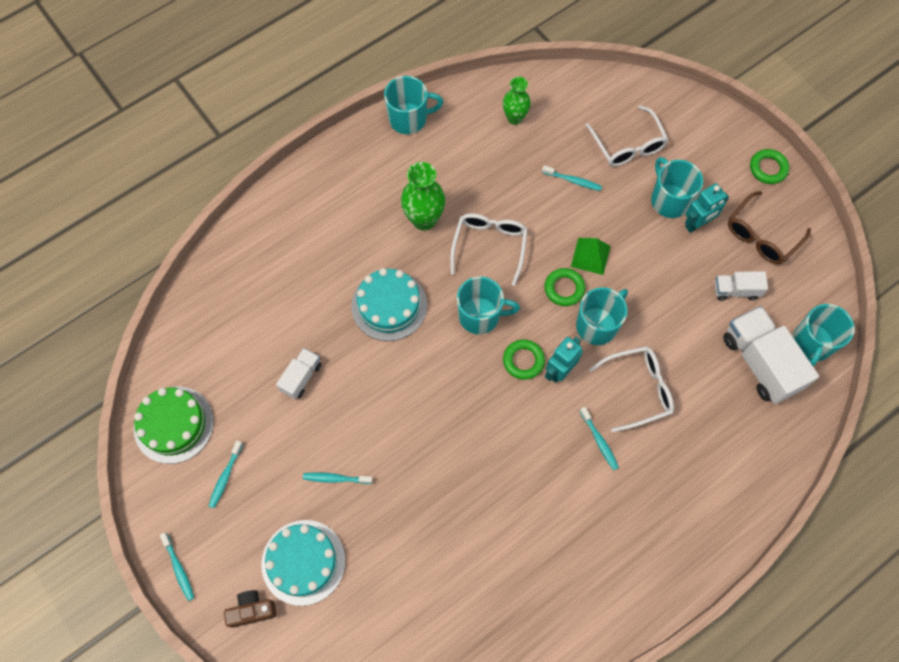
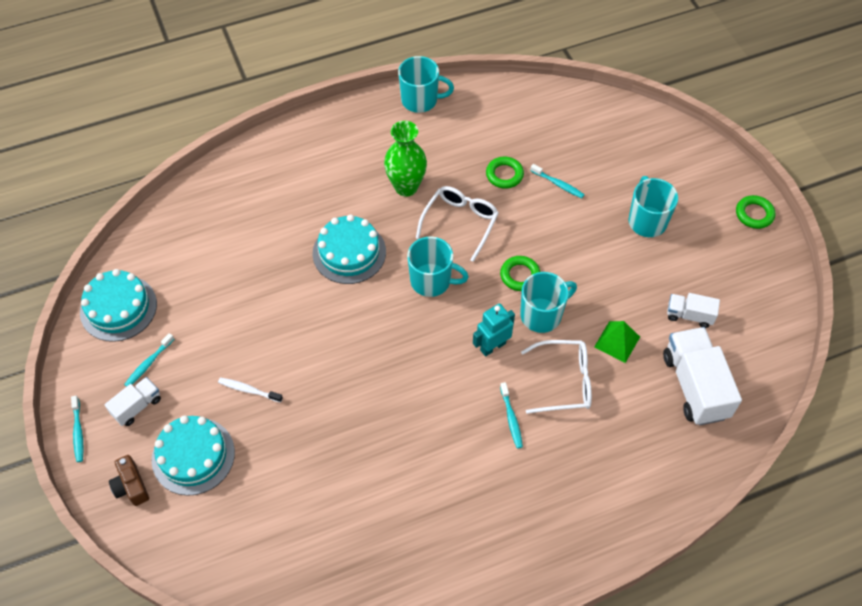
camera: 15 degrees right, 10 degrees down
green cake [134,387,214,464] -> turquoise cake [80,269,157,342]
brown camera [224,590,276,628] -> brown camera turned 120 degrees counterclockwise [109,455,149,506]
white truck [276,348,322,400] -> white truck moved to [105,377,161,426]
turquoise toothbrush [303,472,373,484] -> white toothbrush [218,378,283,403]
green vase [503,77,531,125] -> none
green ring [503,340,545,380] -> green ring moved to [486,157,524,189]
green pyramid [571,238,611,275] -> green pyramid moved to [594,321,640,363]
white glasses [586,105,668,166] -> none
turquoise robot [685,183,729,233] -> none
brown glasses [728,191,811,264] -> none
turquoise mug [793,304,855,367] -> none

